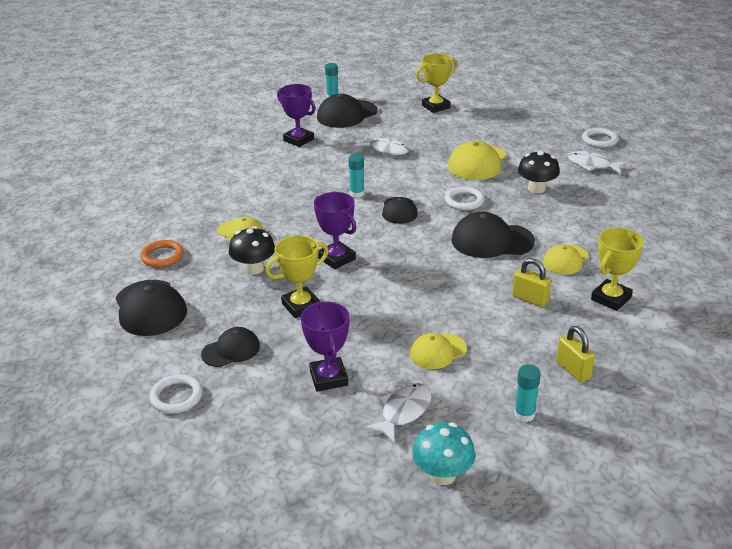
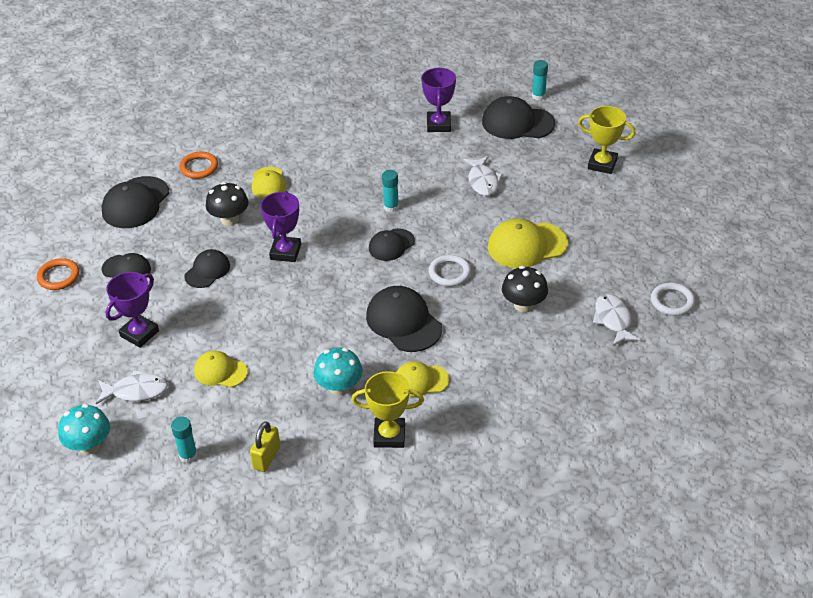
camera: 50 degrees right, 10 degrees up
white ring [149,374,203,414] -> orange ring [37,258,80,290]
yellow trophy [266,235,329,318] -> black cap [184,249,230,288]
yellow padlock [512,258,551,307] -> turquoise mushroom [313,347,363,396]

